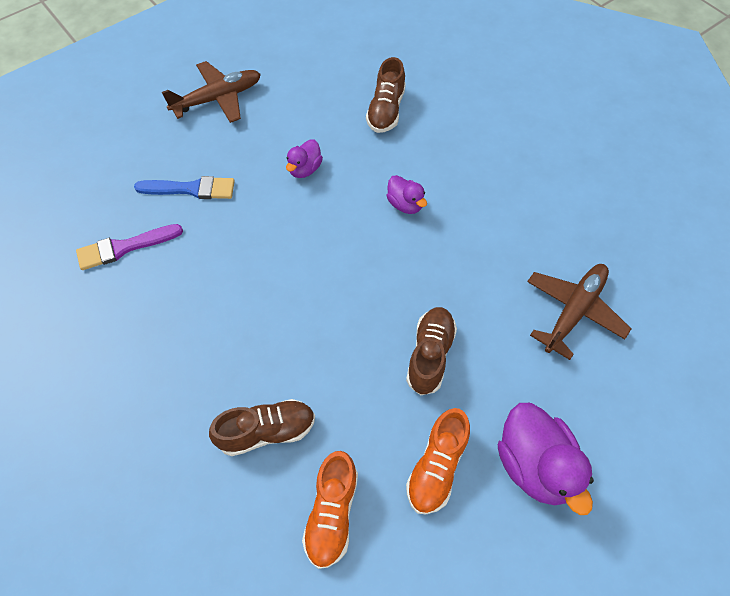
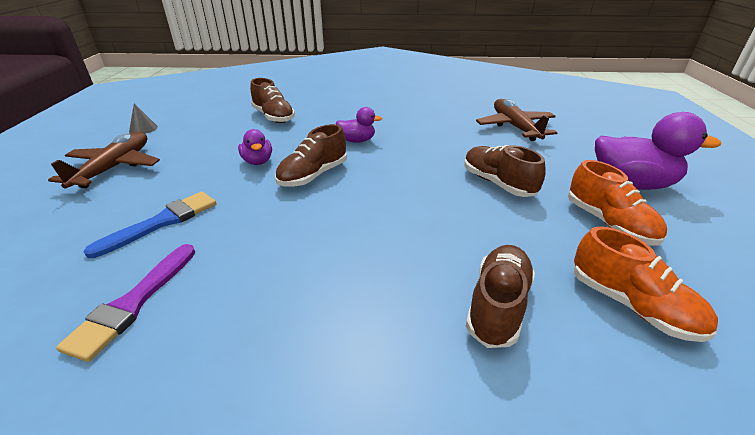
camera: 50 degrees left, 25 degrees down
none -> grey cone [129,103,158,134]
none -> brown shoe [275,124,347,187]

